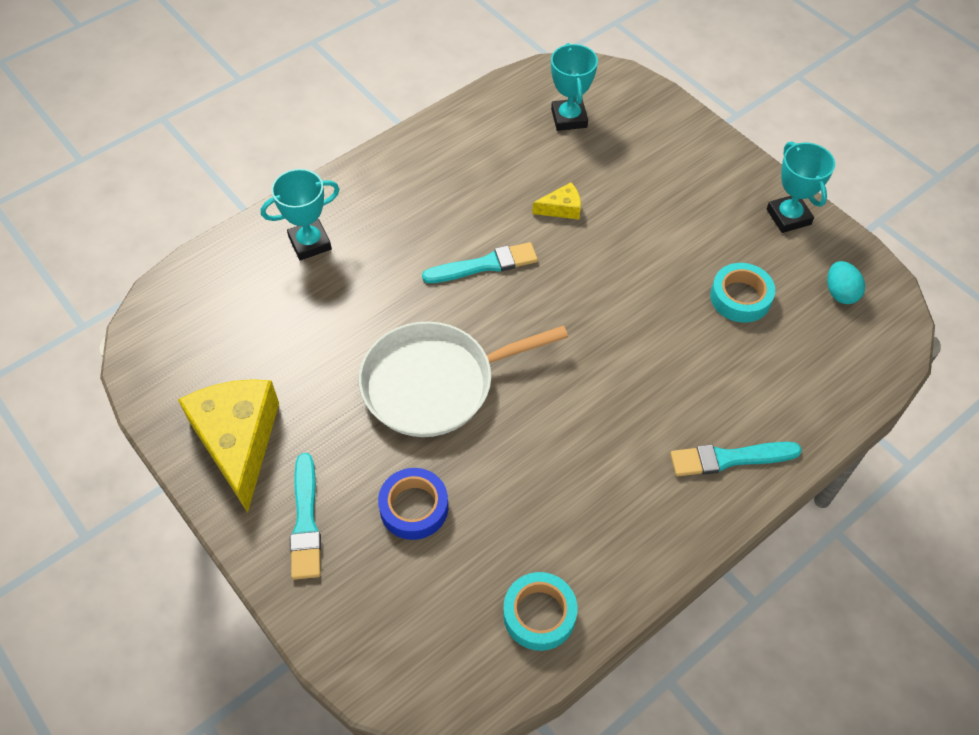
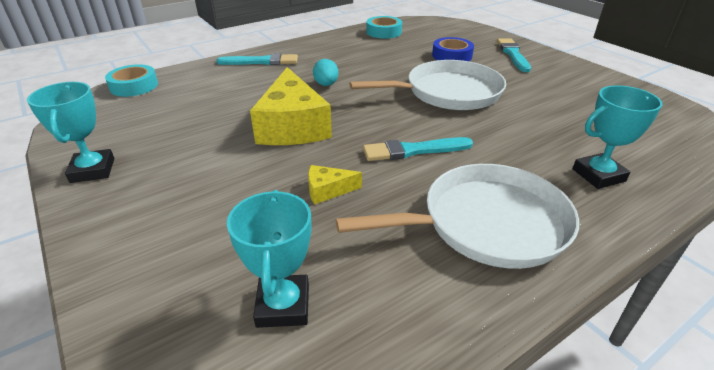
camera: 175 degrees left, 20 degrees down
yellow cheese [178,379,279,513] -> yellow cheese moved to [250,67,332,145]
turquoise tape [710,263,775,323] -> turquoise tape moved to [105,64,158,97]
turquoise egg [827,261,865,304] -> turquoise egg moved to [313,59,339,86]
none -> white pan [336,164,579,269]

